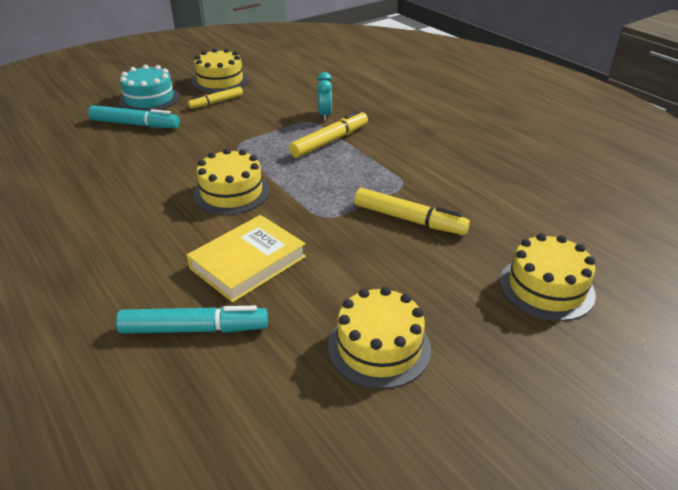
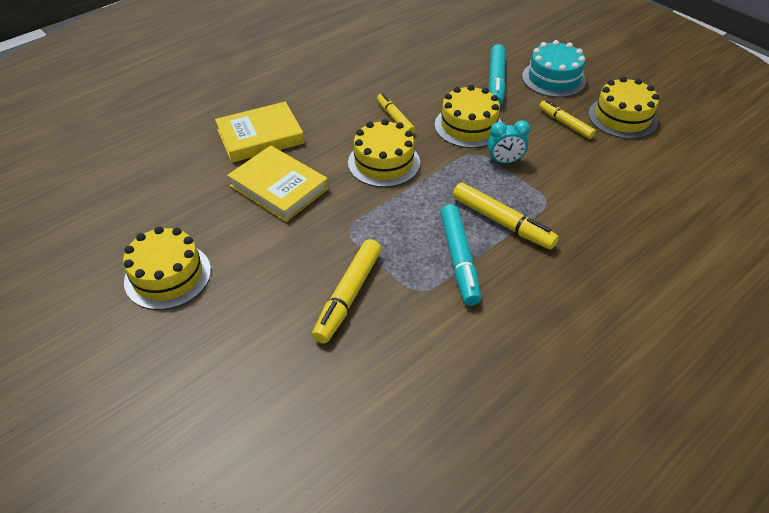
camera: 85 degrees right, 10 degrees up
turquoise marker [116,306,268,334] -> turquoise marker moved to [440,204,481,306]
turquoise clock [317,72,332,121] -> turquoise clock moved to [487,120,530,164]
yellow cake [500,233,596,321] -> yellow cake moved to [435,85,502,148]
none -> yellow book [215,102,304,163]
none -> yellow marker [377,93,415,134]

